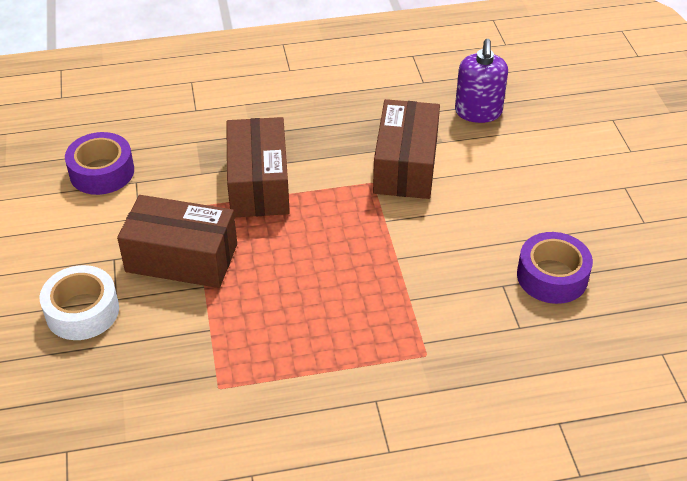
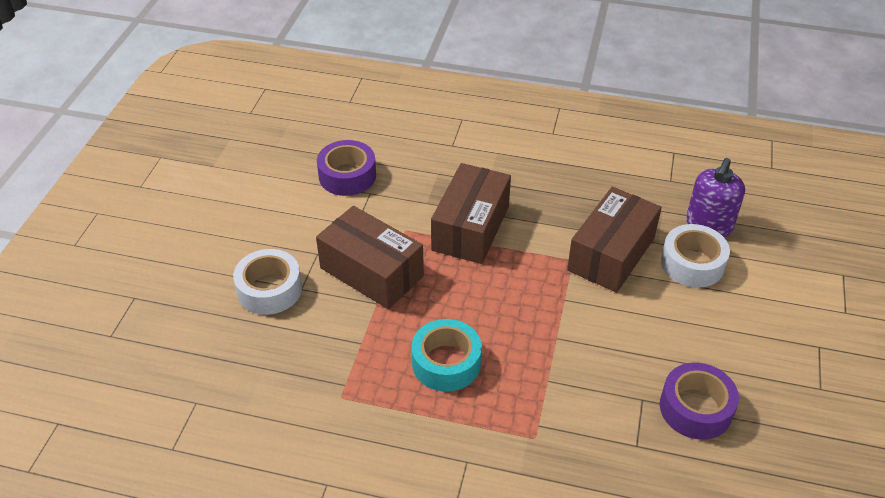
camera: 25 degrees right, 0 degrees up
none -> turquoise tape [411,319,482,392]
none -> white tape [661,224,730,288]

